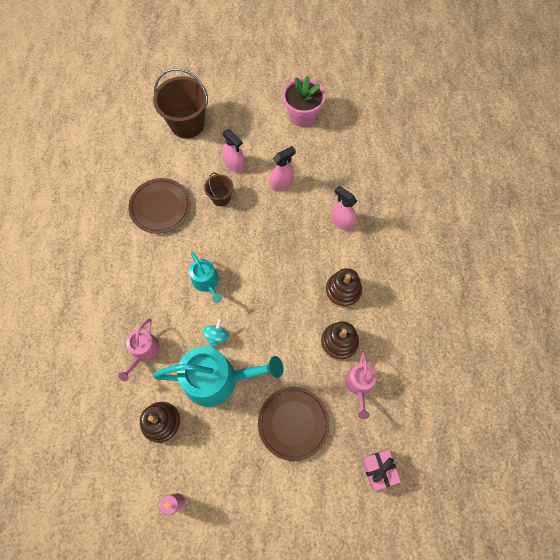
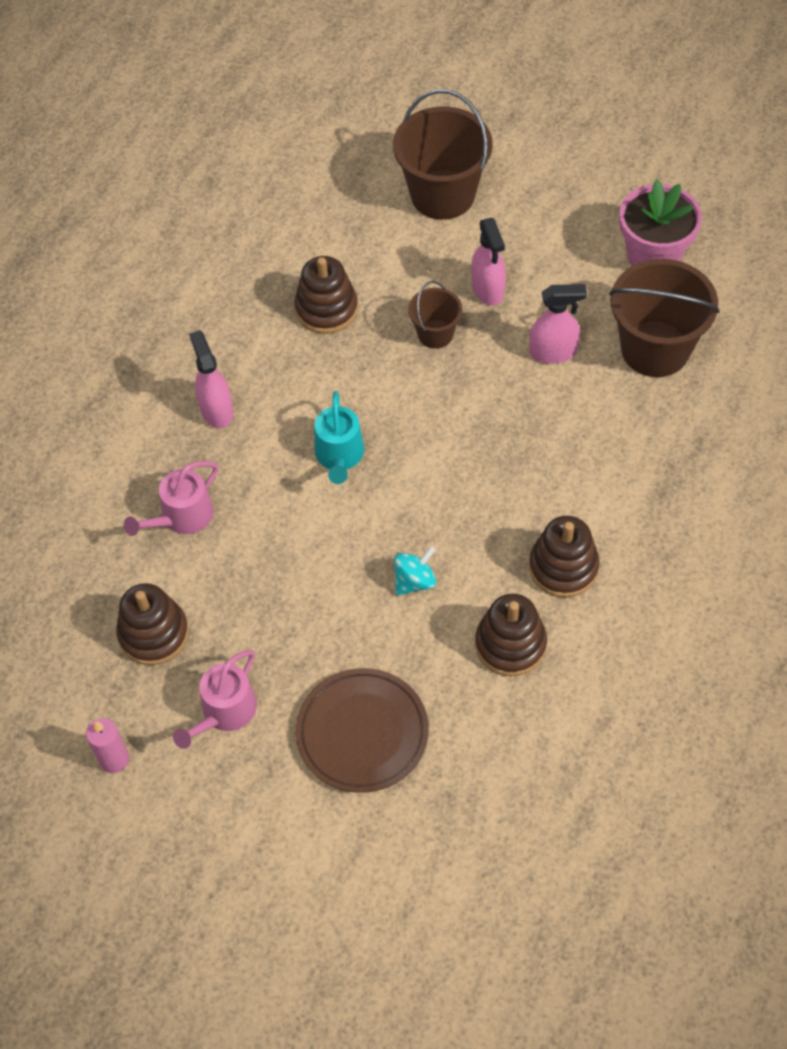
camera: 30 degrees right, 10 degrees down
brown plate [129,178,191,233] -> brown stacking toy [294,256,358,334]
turquoise watering can [153,346,283,407] -> none
turquoise spinning top [203,318,229,348] -> turquoise spinning top moved to [394,546,436,596]
pink spray bottle [331,186,357,231] -> pink spray bottle moved to [189,330,233,428]
pink watering can [345,351,377,419] -> pink watering can moved to [173,650,257,749]
pink gift [361,450,401,491] -> none
none -> brown bucket [609,259,720,377]

